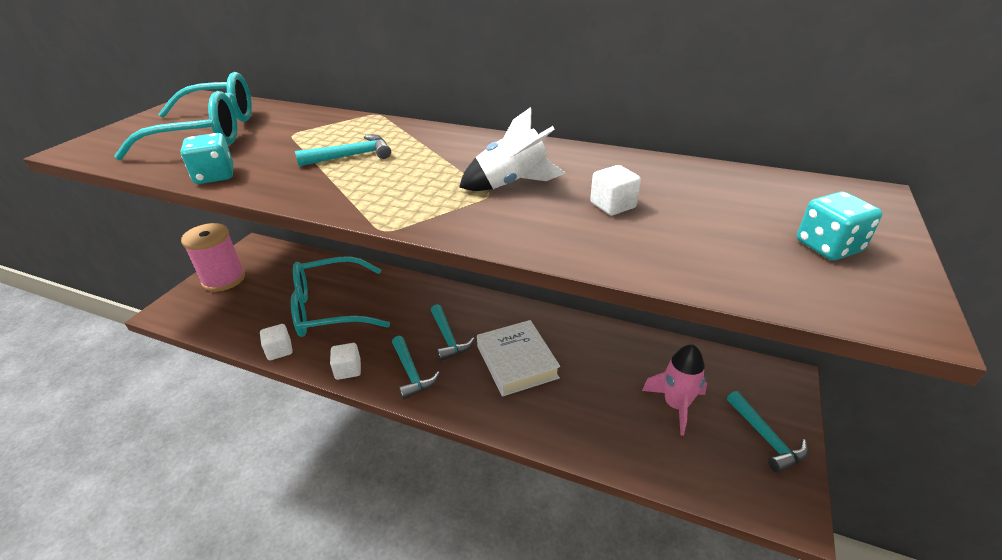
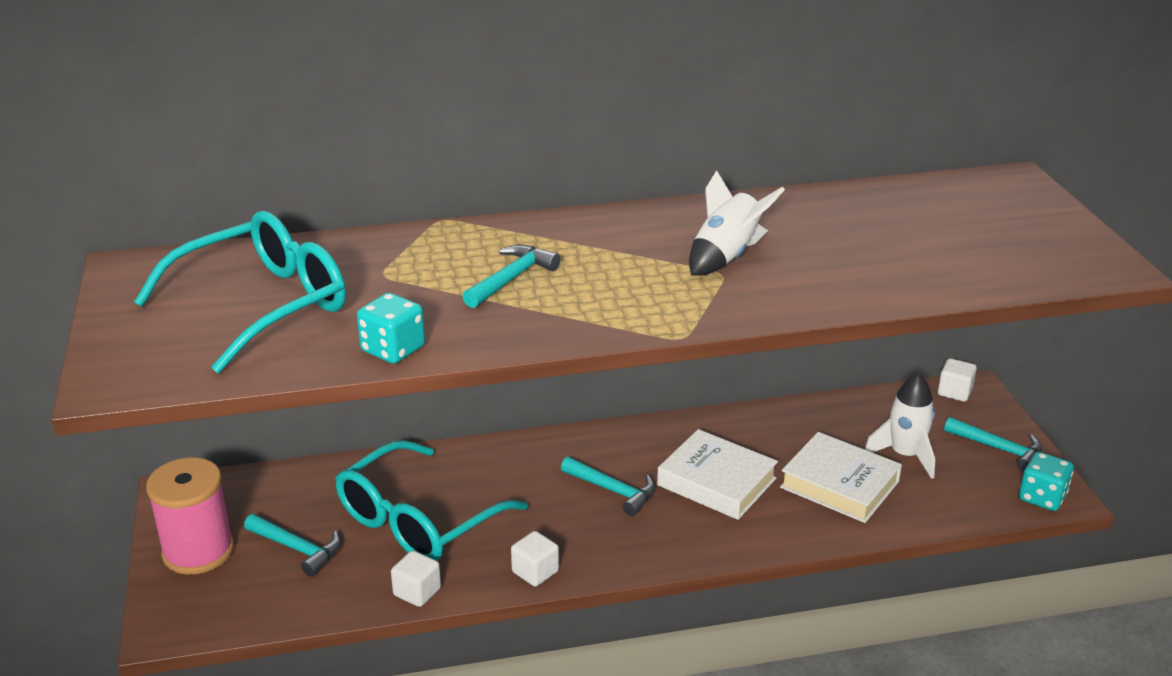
camera: 35 degrees left, 5 degrees down
turquoise hammer [392,336,440,400] -> turquoise hammer moved to [244,514,341,577]
white cube [590,165,641,215] -> white cube moved to [938,358,977,402]
pink rocket [642,344,707,436] -> white rocket [865,373,935,479]
turquoise dice [797,191,882,260] -> turquoise dice moved to [1019,452,1074,511]
none -> white book [780,432,902,523]

